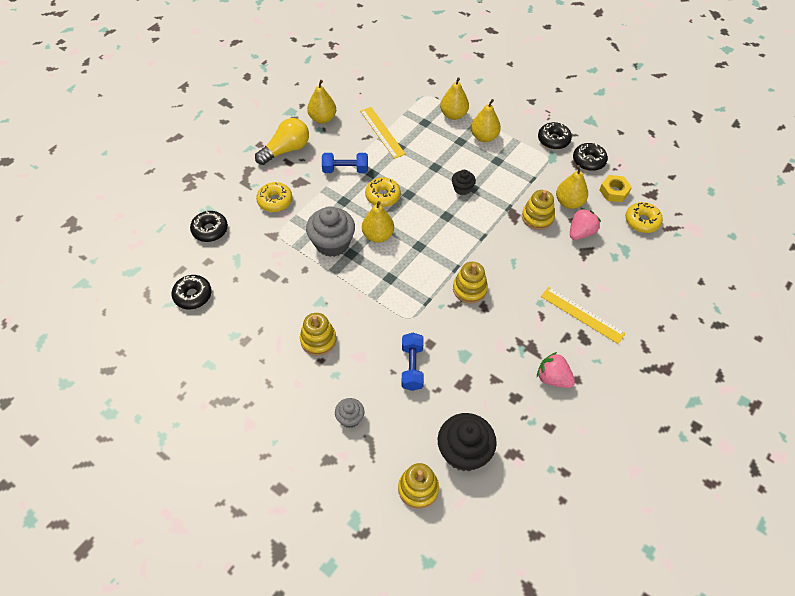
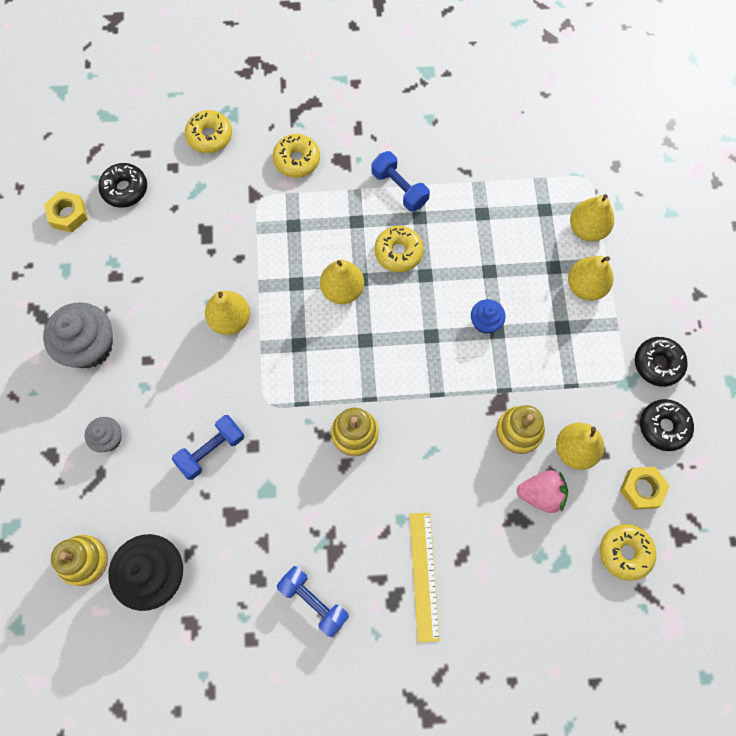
camera: 50 degrees right, 15 degrees up
black donut [190,211,228,242] -> yellow donut [185,110,232,153]
yellow light bulb [255,118,309,165] -> none
yellow stacking toy [300,313,337,356] -> none
grey cupcake [306,207,355,257] -> grey cupcake moved to [43,302,113,368]
yellow pear [307,80,336,124] -> yellow pear moved to [205,291,250,335]
yellow ruler [360,107,406,159] -> none
black cupcake [452,170,476,195] -> blue cupcake [471,299,506,334]
pink strawberry [537,352,575,388] -> blue dumbbell [277,566,349,637]
none -> yellow nut [44,191,88,232]

